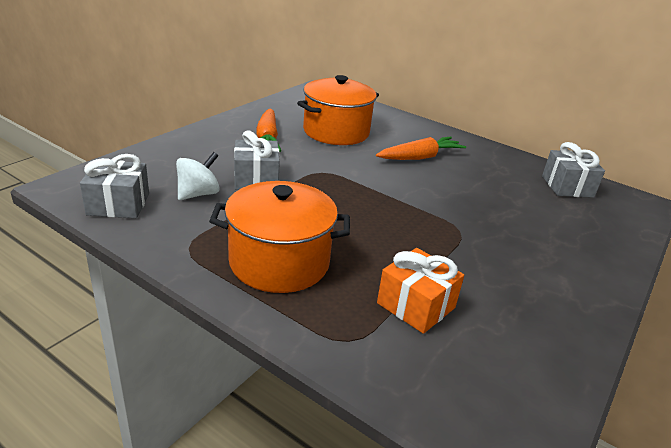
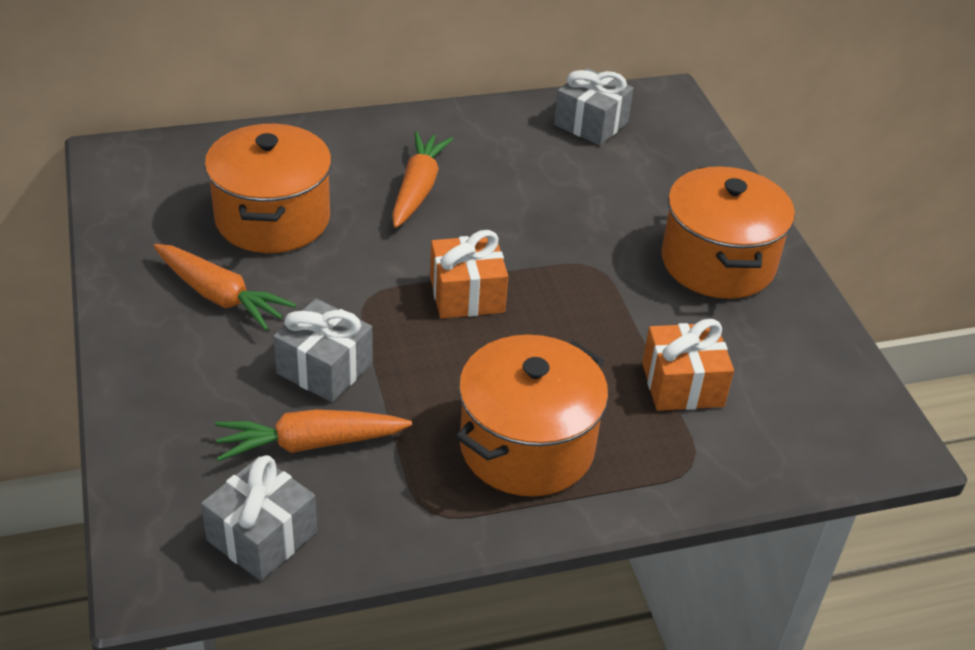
camera: 50 degrees left, 10 degrees up
white spinning top [176,152,220,200] -> orange carrot [215,409,412,461]
none -> orange gift [430,230,508,319]
none -> orange pot [661,166,795,299]

